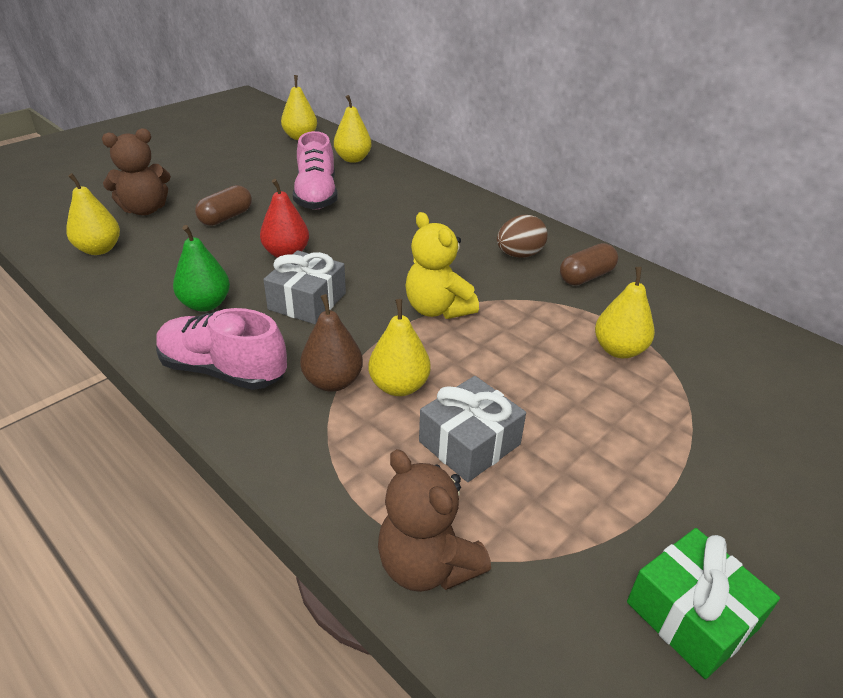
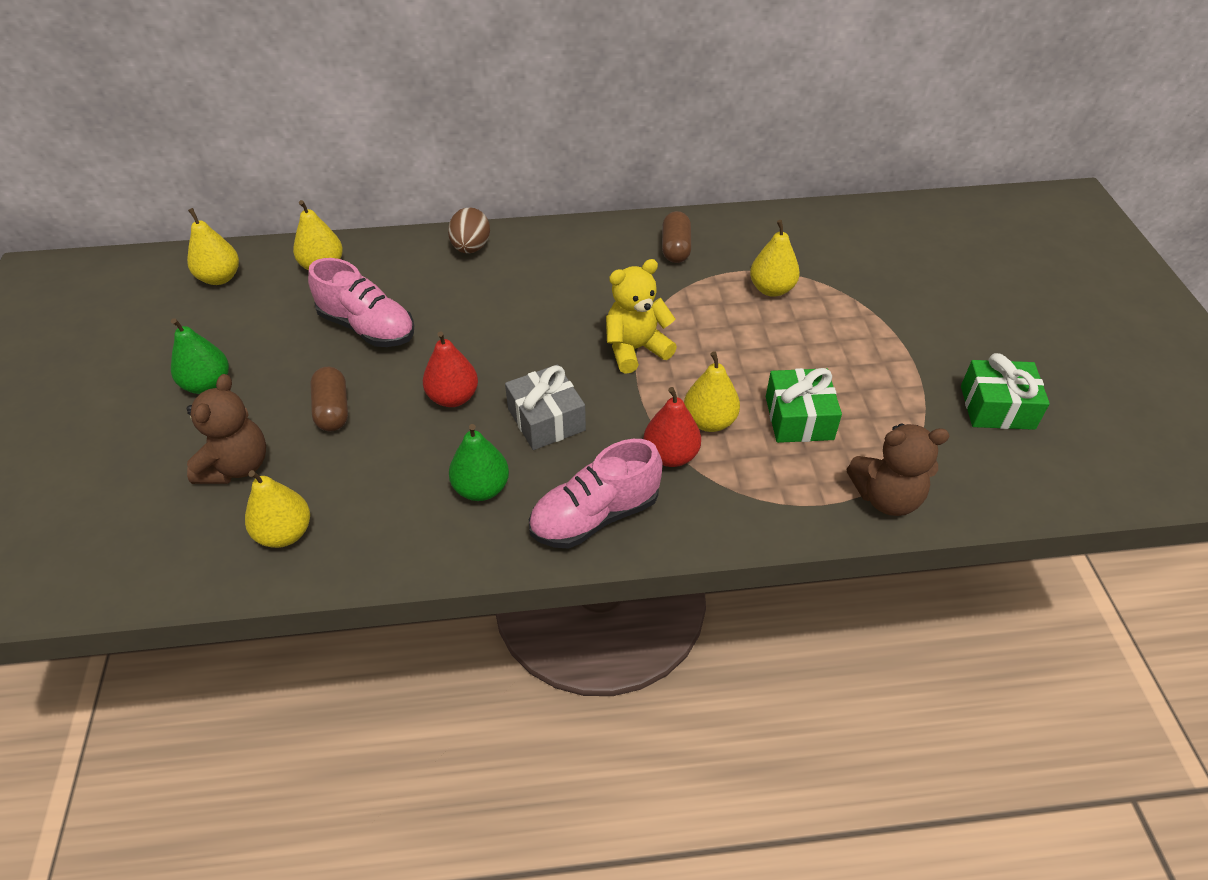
camera: 50 degrees left, 10 degrees up
brown pear [300,294,363,392] -> red pear [644,387,701,467]
yellow teddy bear [405,212,479,319] -> yellow teddy bear turned 150 degrees clockwise [606,259,677,374]
grey gift [419,376,526,482] -> green gift [766,368,842,443]
brown egg [497,215,547,257] -> brown egg moved to [448,207,490,253]
none -> green pear [171,318,229,394]

